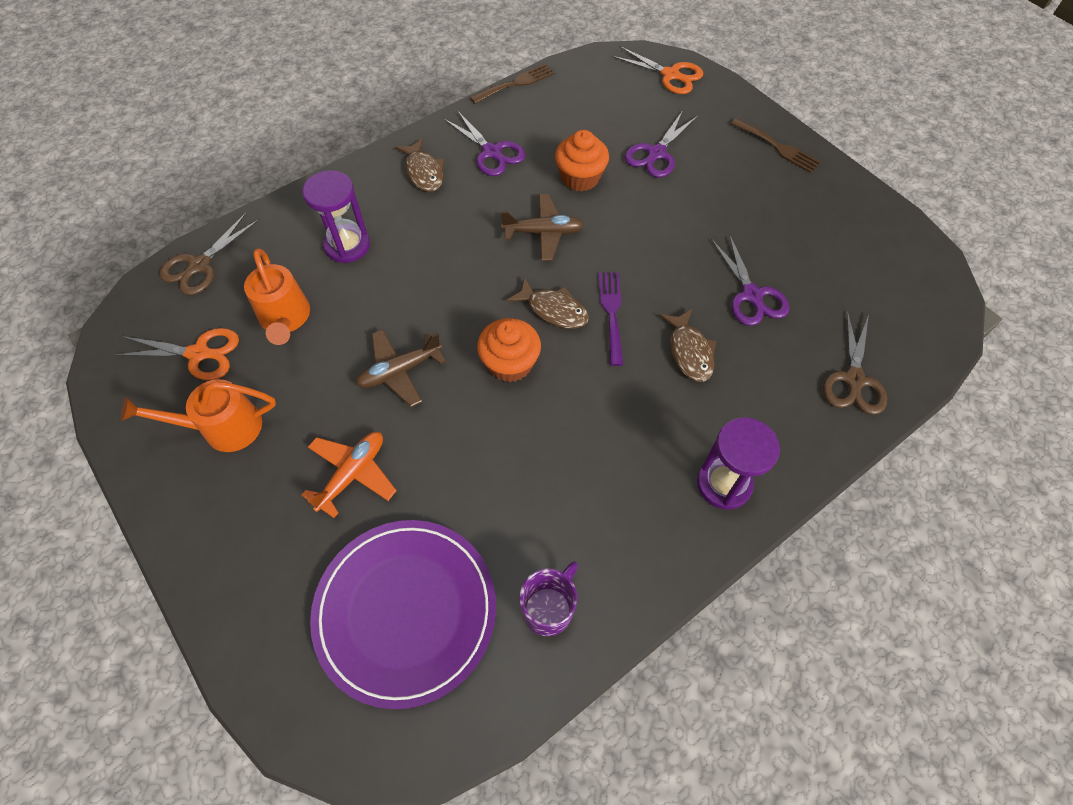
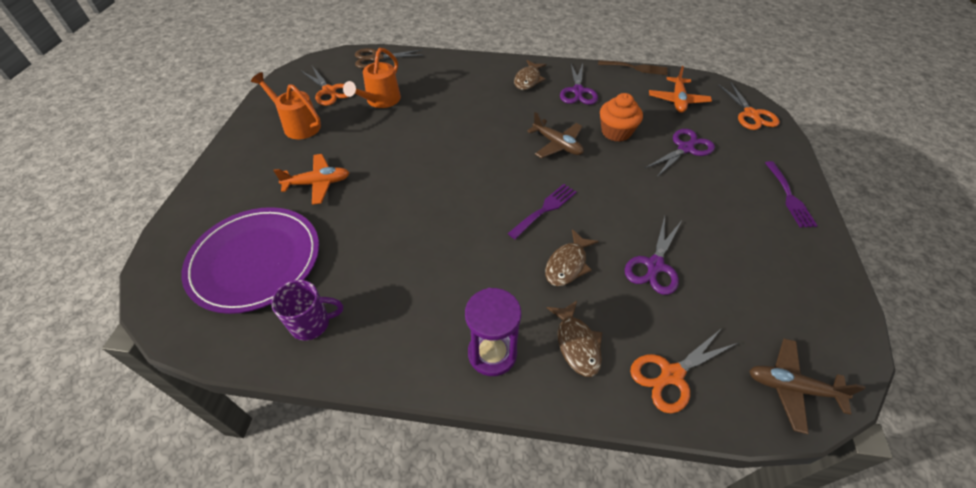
camera: 45 degrees right, 10 degrees down
purple hourglass [302,170,370,263] -> none
brown plane [356,329,446,407] -> brown plane moved to [749,339,866,434]
orange cupcake [477,318,541,382] -> none
brown fish [507,277,589,329] -> brown fish moved to [547,301,602,377]
purple scissors [624,110,698,178] -> purple scissors turned 150 degrees clockwise [644,129,715,177]
brown fork [731,118,821,173] -> purple fork [765,161,818,228]
brown scissors [823,310,887,415] -> orange scissors [630,328,738,413]
none -> orange plane [649,66,712,113]

